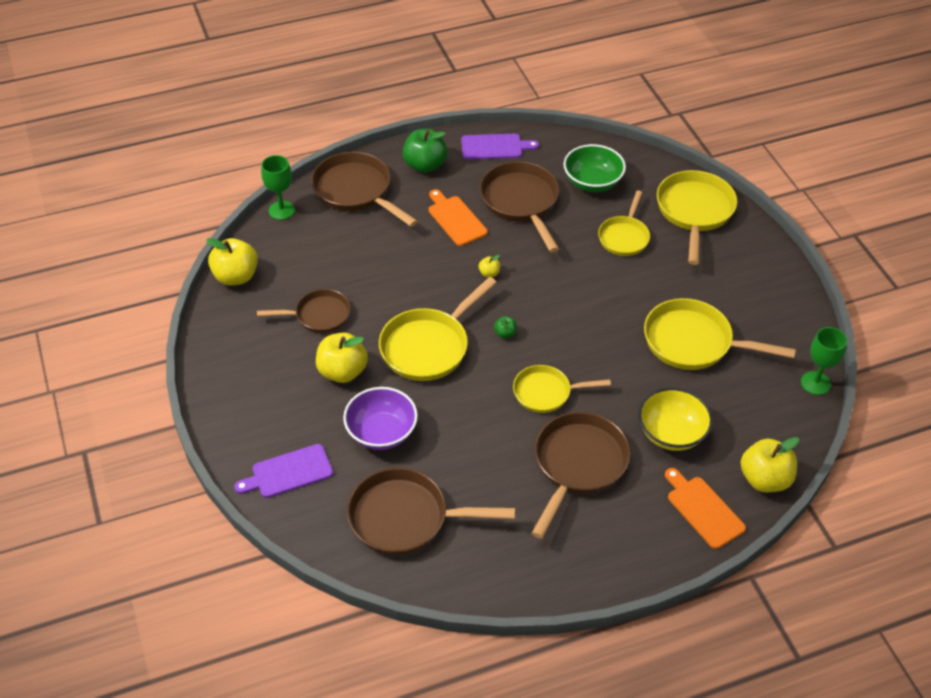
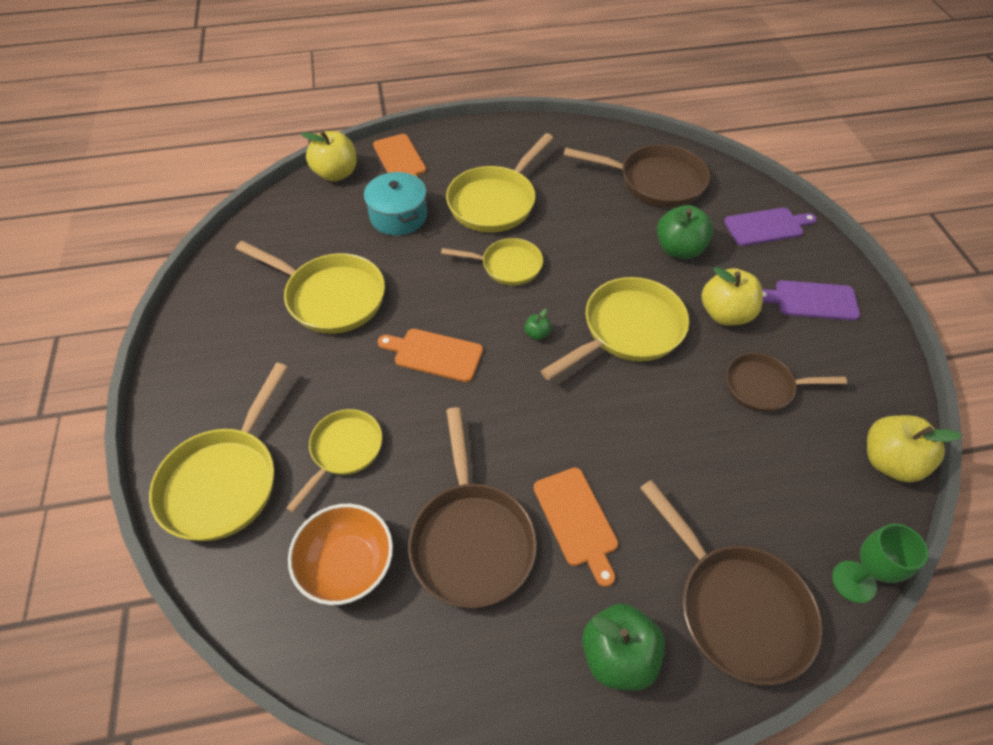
camera: 170 degrees left, 5 degrees up
purple bowl [343,387,418,450] -> green apple [657,205,713,259]
purple cutting board [461,134,539,160] -> purple cutting board moved to [762,280,860,321]
yellow apple [479,255,500,278] -> none
brown pan [532,412,630,539] -> yellow pan [446,133,553,232]
green bowl [563,144,626,192] -> orange bowl [288,504,393,605]
yellow bowl [638,388,713,451] -> turquoise pot [364,172,427,236]
green goblet [801,327,847,395] -> none
none -> orange cutting board [378,329,483,382]

